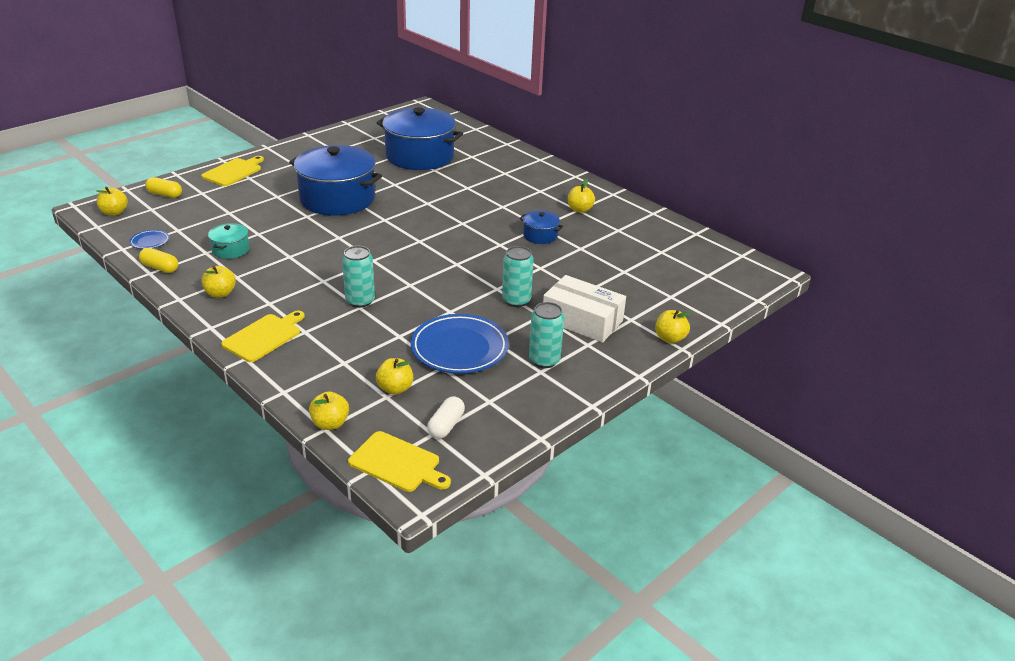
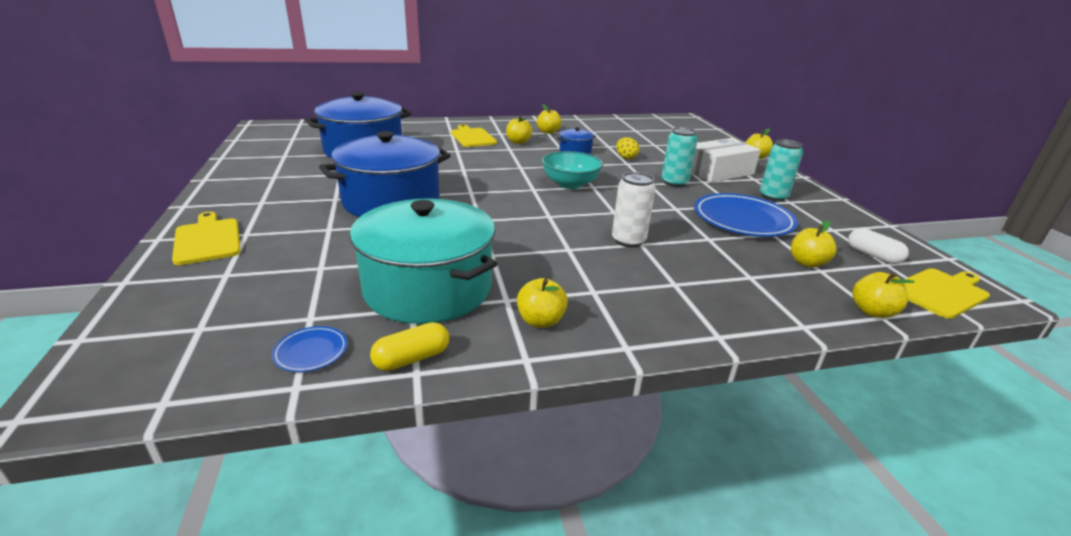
camera: 60 degrees left, 5 degrees down
yellow apple [96,187,128,216] -> yellow apple moved to [506,116,532,144]
yellow capsule [145,177,182,198] -> none
turquoise pot [208,223,250,259] -> turquoise pot [350,198,497,324], size x2.26
yellow cutting board [221,310,305,362] -> yellow cutting board moved to [451,124,497,147]
turquoise can [342,246,375,308] -> white can [612,172,656,247]
none -> turquoise bowl [542,151,603,189]
none -> yellow egg [616,137,639,159]

